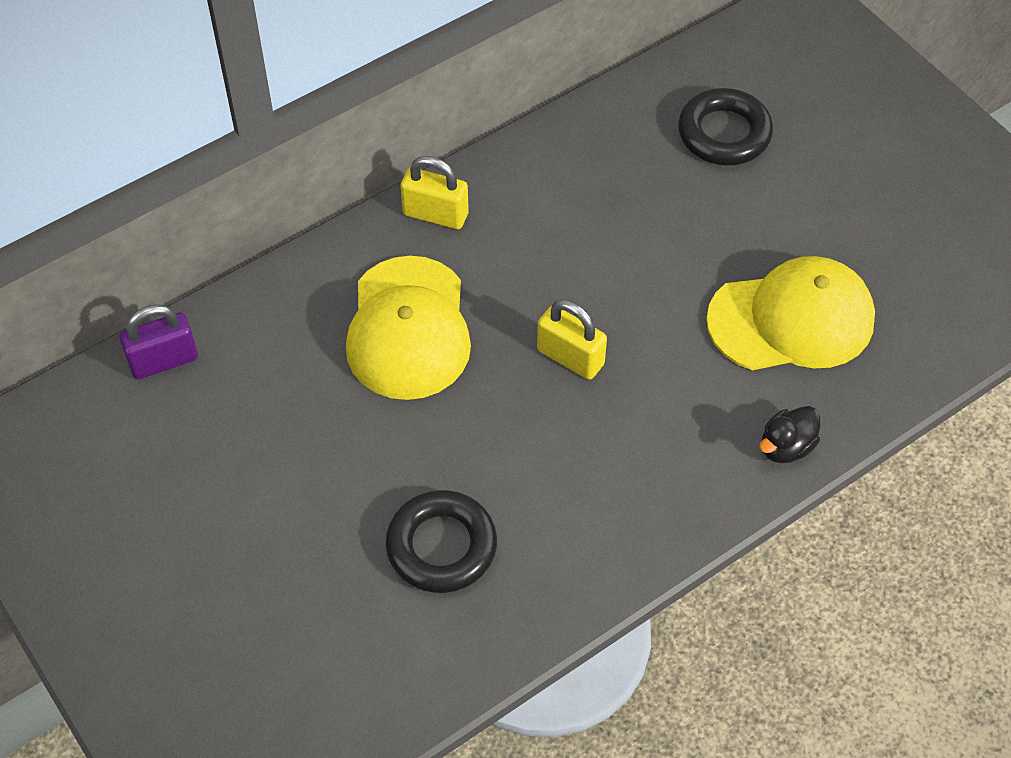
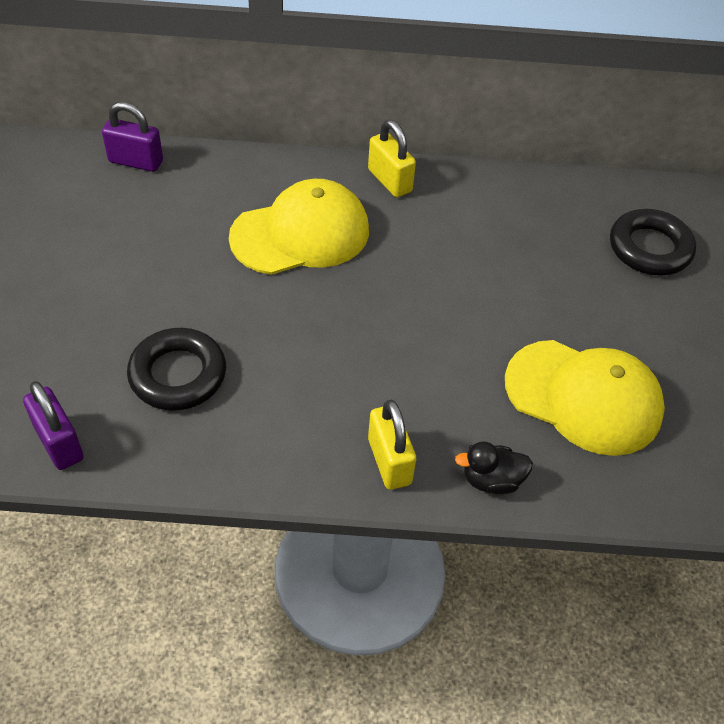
camera: 35 degrees right, 5 degrees down
yellow cap [346,256,471,400] -> yellow cap turned 150 degrees counterclockwise [229,179,369,275]
yellow padlock [537,299,607,380] -> yellow padlock moved to [368,400,416,490]
none -> purple padlock [23,381,84,470]

